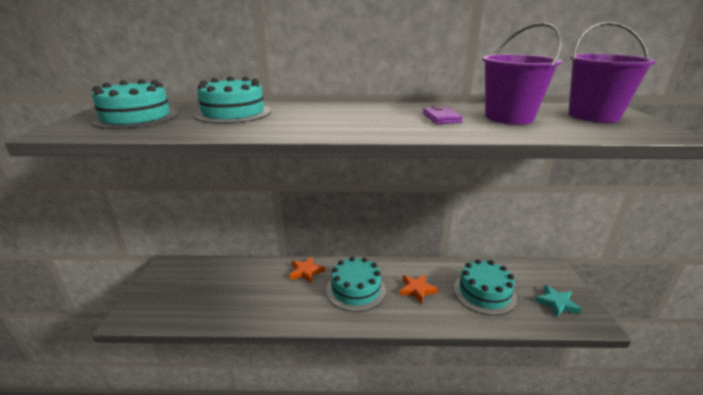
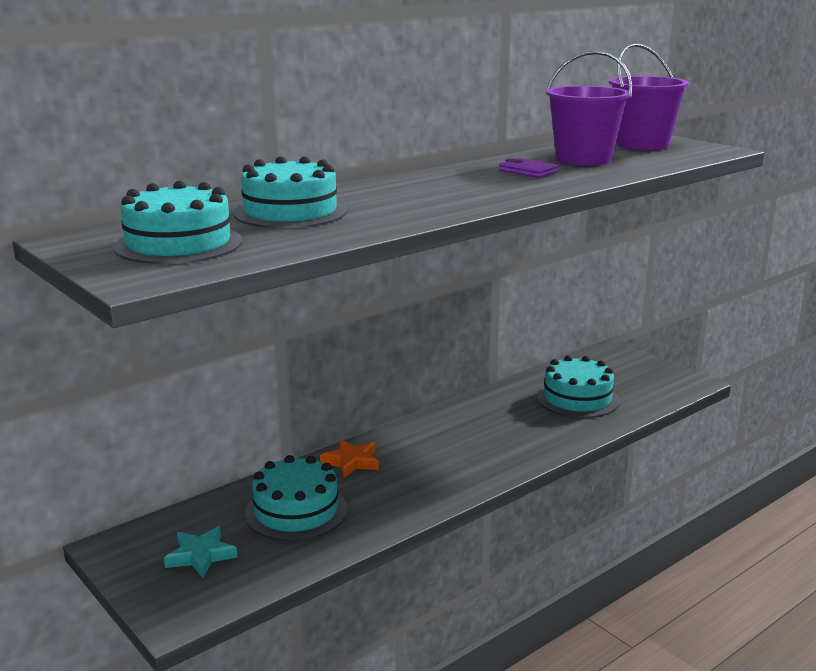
camera: 40 degrees left, 5 degrees down
turquoise cake [326,256,386,312] -> turquoise cake moved to [245,455,348,541]
orange star [400,274,438,304] -> none
turquoise star [535,285,582,317] -> turquoise star moved to [164,526,238,577]

